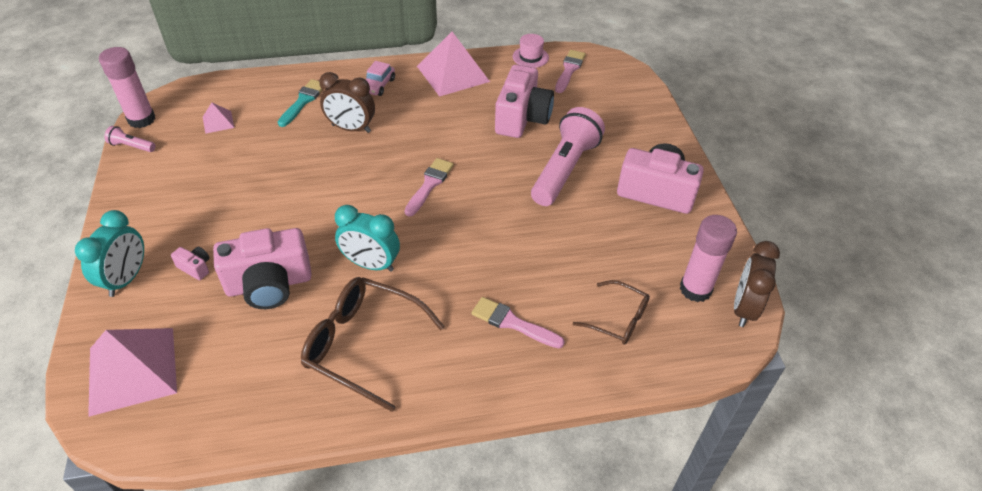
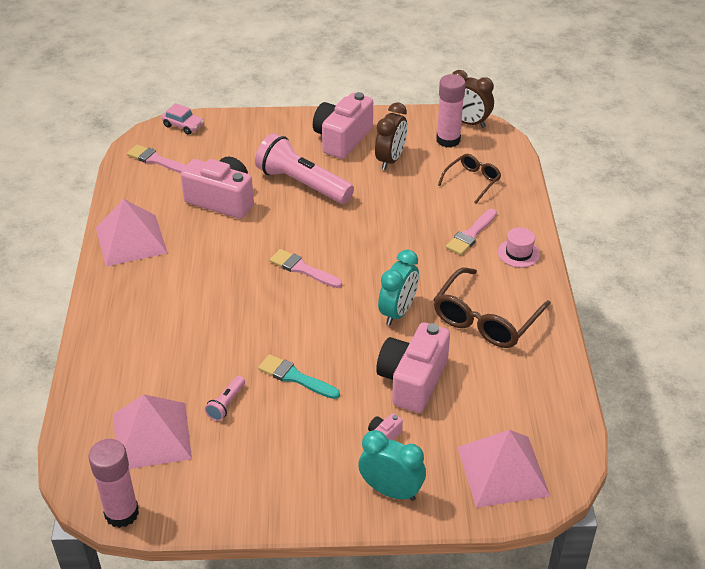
camera: 80 degrees left, 5 degrees down
pink flashlight [104,126,156,152] -> pink flashlight moved to [205,376,245,421]
pink pyramid [203,103,234,134] -> pink pyramid [114,394,192,469], size x2.14
pink camera [213,228,312,309] -> pink camera turned 150 degrees counterclockwise [376,322,450,413]
turquoise brush [278,79,322,127] -> turquoise brush moved to [258,354,340,399]
brown clock [319,72,375,133] -> brown clock moved to [375,103,407,170]
pink car [365,61,395,96] -> pink car moved to [161,103,204,135]
pink hat [513,34,549,68] -> pink hat moved to [498,227,540,268]

